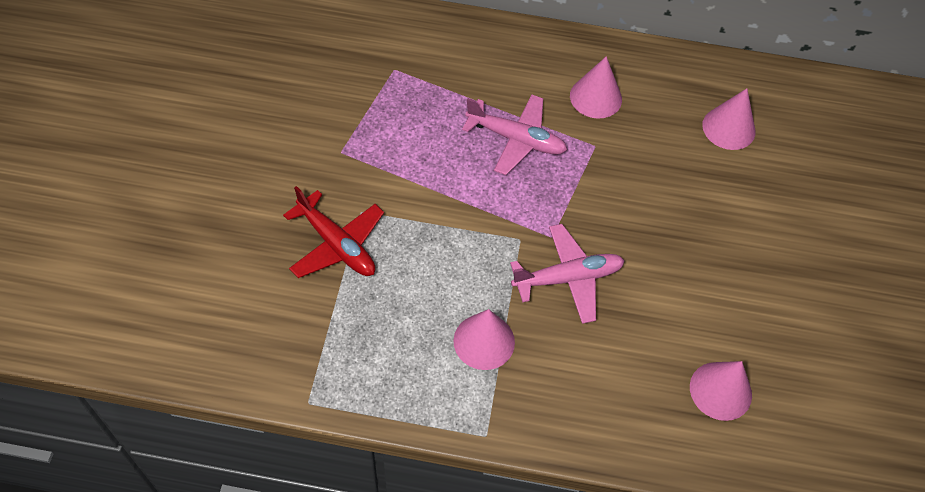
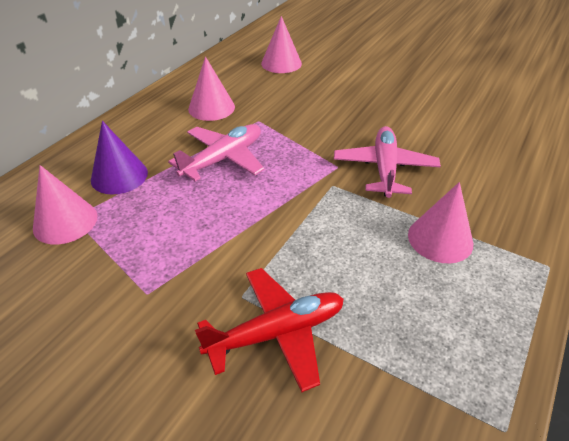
camera: 65 degrees left, 15 degrees down
pink cone [690,361,752,421] -> pink cone moved to [33,165,98,245]
none -> purple cone [91,121,148,195]

